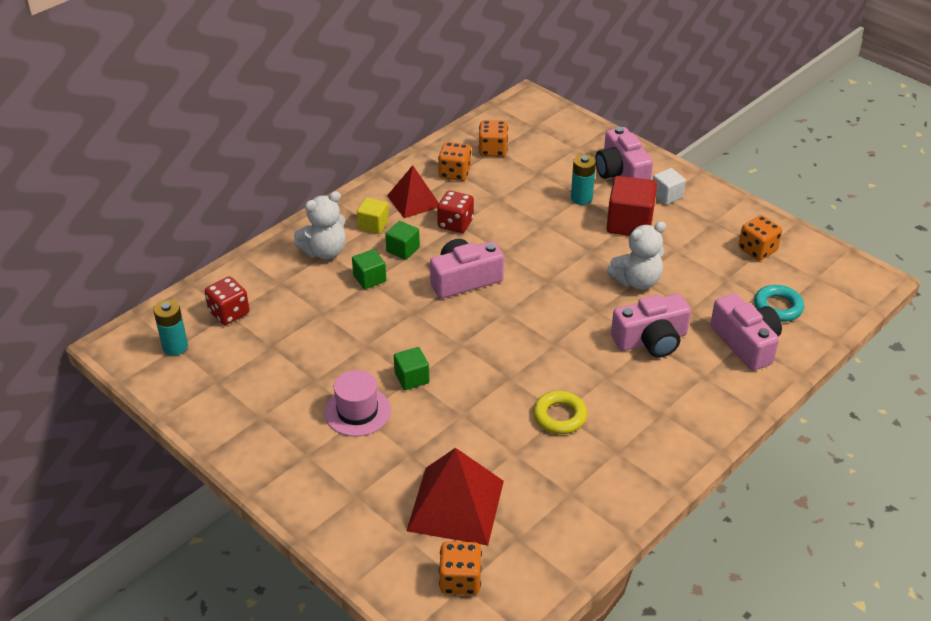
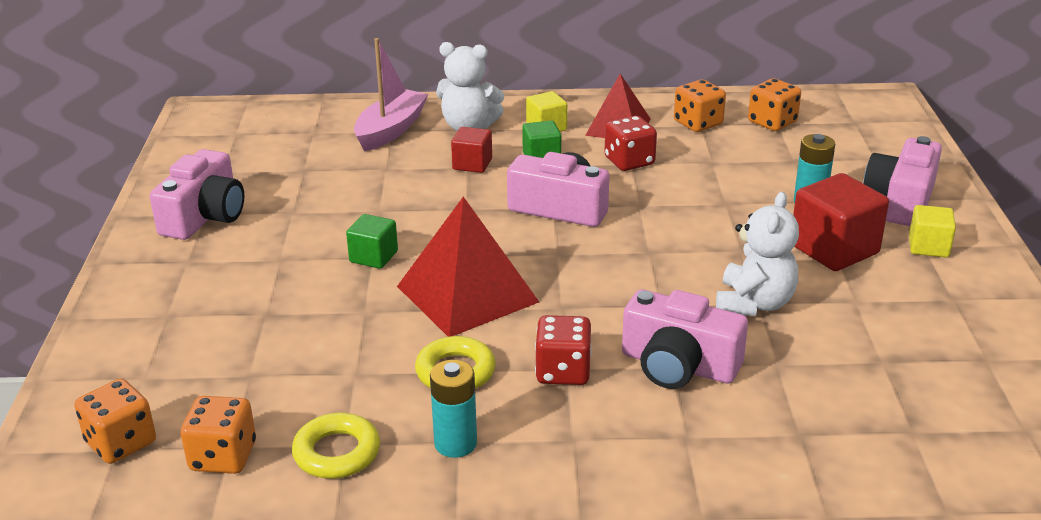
camera: 45 degrees right, 10 degrees down
turquoise battery [154,300,188,356] -> turquoise battery moved to [430,360,477,458]
red dice [205,277,249,325] -> red dice moved to [535,315,591,385]
pink hat [324,370,391,437] -> none
green cube [352,249,386,289] -> red cube [451,127,492,173]
red pyramid [407,448,504,546] -> red pyramid moved to [397,196,539,337]
white teddy bear [607,221,666,290] -> white teddy bear turned 90 degrees counterclockwise [716,192,799,316]
white cube [653,168,686,205] -> yellow cube [909,205,956,257]
pink camera [710,293,782,371] -> pink camera moved to [149,149,244,240]
orange dice [738,215,782,261] -> orange dice moved to [181,396,256,474]
turquoise ring [754,285,804,322] -> none
none -> yellow ring [292,413,380,479]
none -> pink boat [354,38,428,152]

